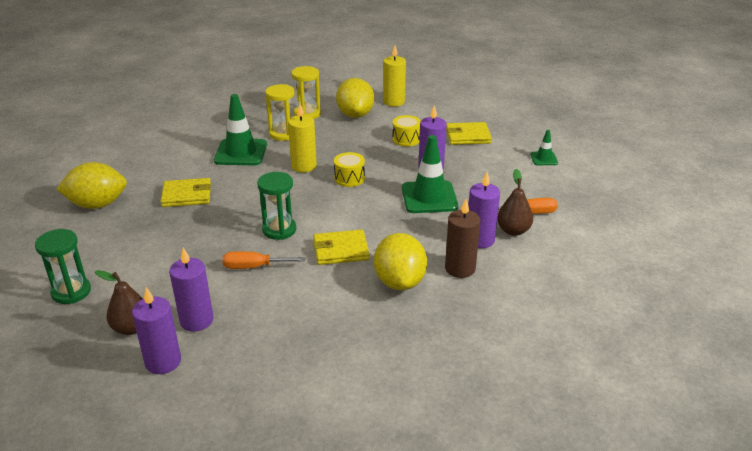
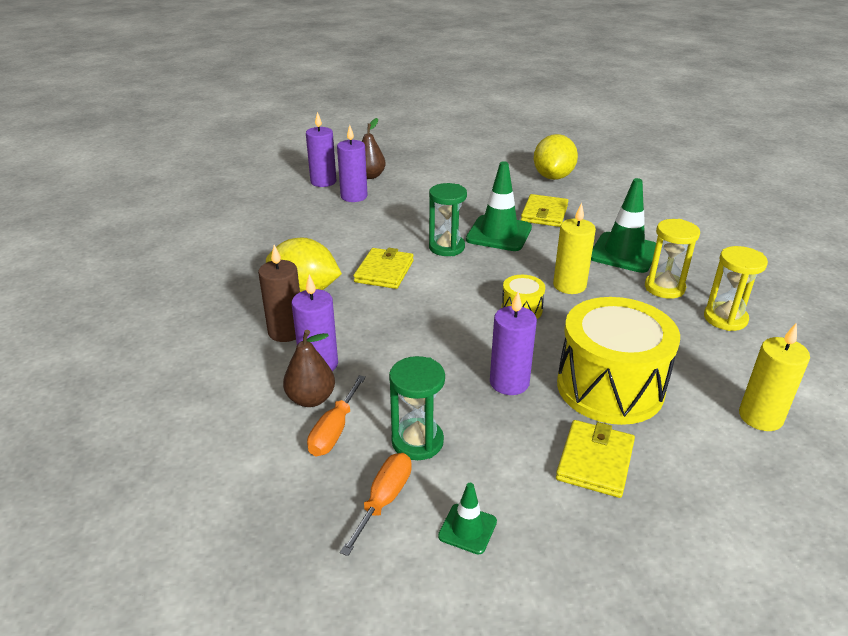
camera: 115 degrees right, 0 degrees up
green hourglass [35,229,91,304] -> green hourglass moved to [389,356,445,460]
orange screwdriver [222,251,305,269] -> orange screwdriver moved to [340,453,412,556]
yellow lemon [336,78,374,118] -> none
yellow drum [392,115,421,147] -> yellow drum [557,297,680,425], size x2.22
green traffic cone [402,135,458,213] -> green traffic cone moved to [466,161,532,251]

